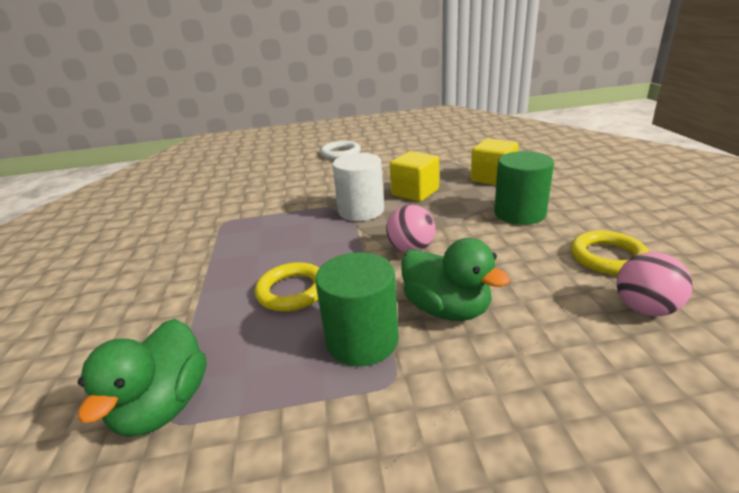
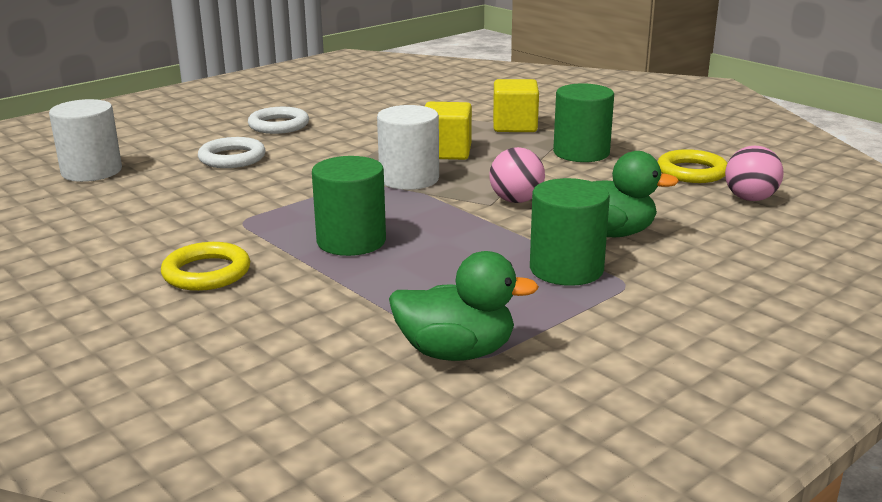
camera: 35 degrees left, 5 degrees down
green duck [78,319,207,437] -> green duck turned 60 degrees counterclockwise [389,251,539,361]
yellow ring [255,262,319,312] -> yellow ring moved to [161,242,250,291]
none -> white cylinder [49,99,122,182]
none -> white ring [198,137,266,168]
none -> green cylinder [312,156,386,256]

